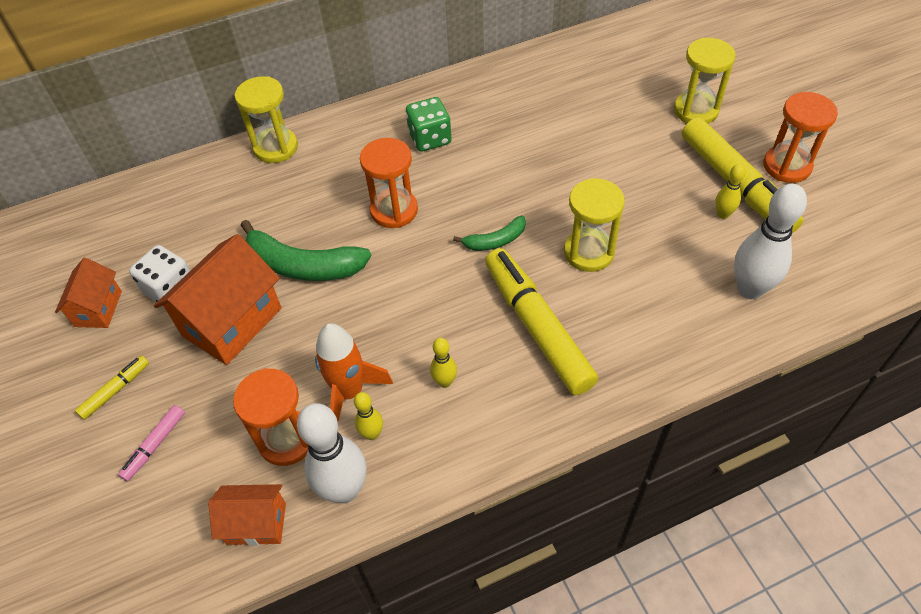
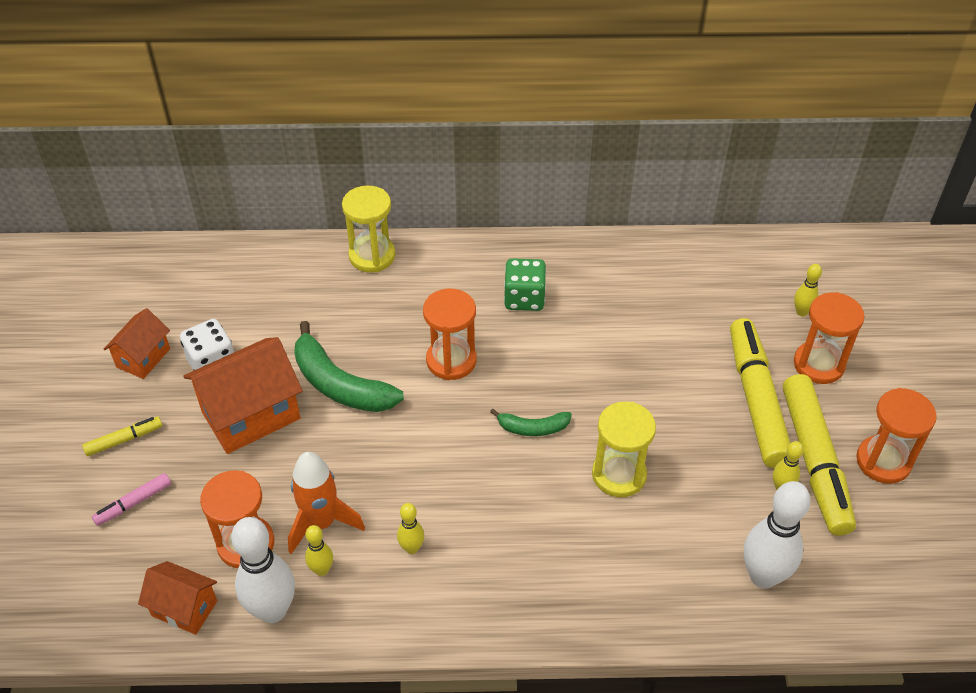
camera: 20 degrees right, 5 degrees down
yellow marker [485,248,598,395] -> yellow marker moved to [730,318,791,468]
yellow hourglass [674,38,736,124] -> orange hourglass [794,292,865,384]
none -> yellow bowling pin [794,264,822,316]

